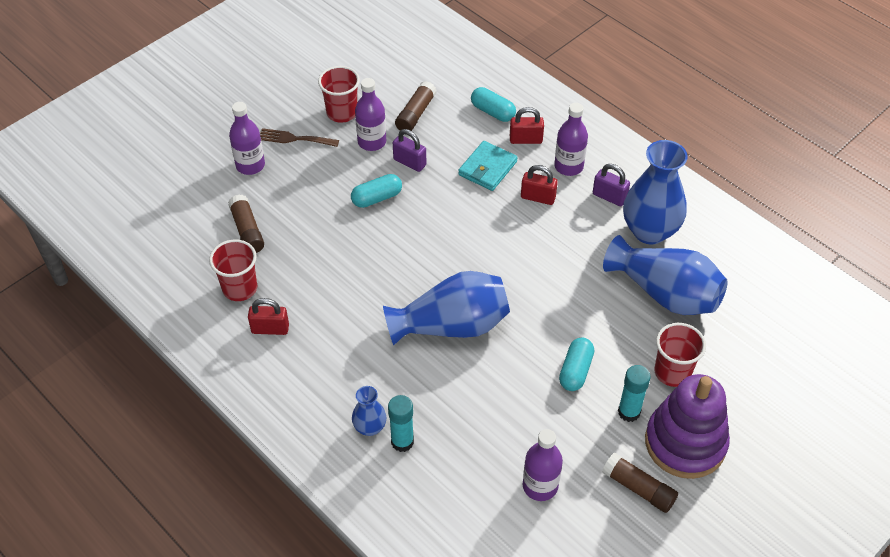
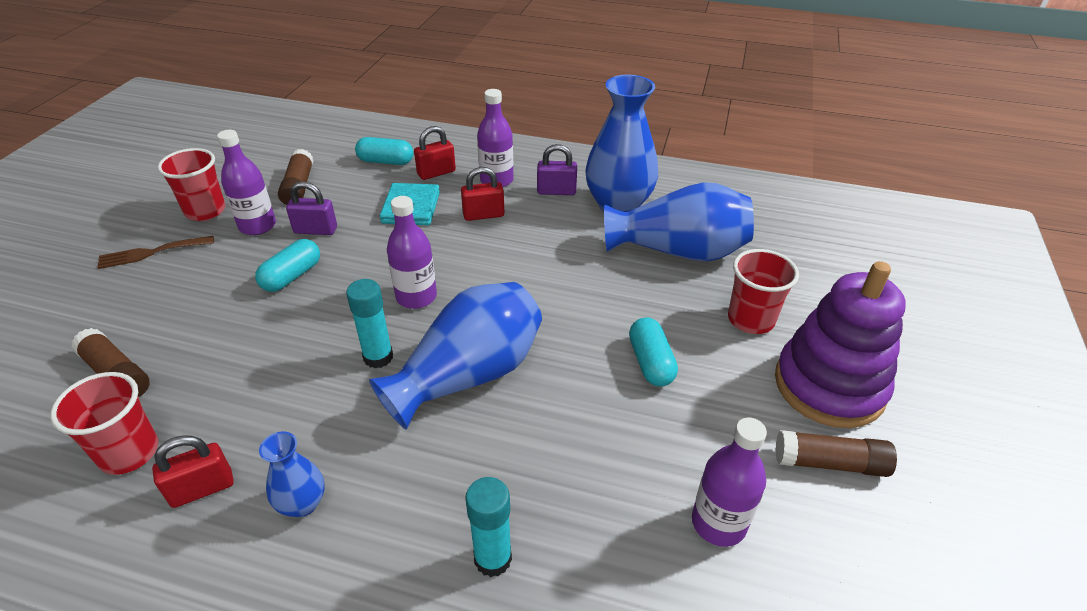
camera: 30 degrees left, 10 degrees down
purple bottle [229,102,265,175] -> purple bottle moved to [387,196,437,309]
blue vase [352,386,386,436] -> blue vase moved to [259,432,324,517]
turquoise glue stick [618,365,651,422] -> turquoise glue stick moved to [346,279,393,368]

